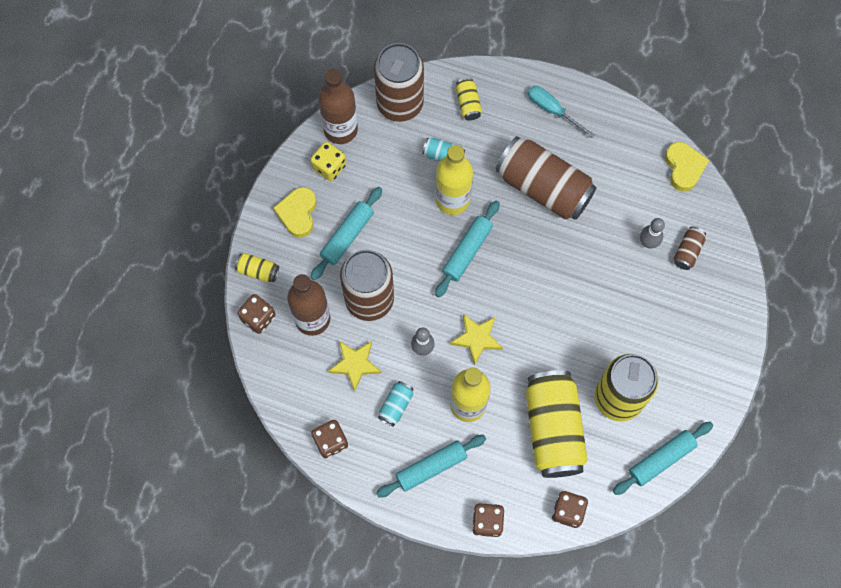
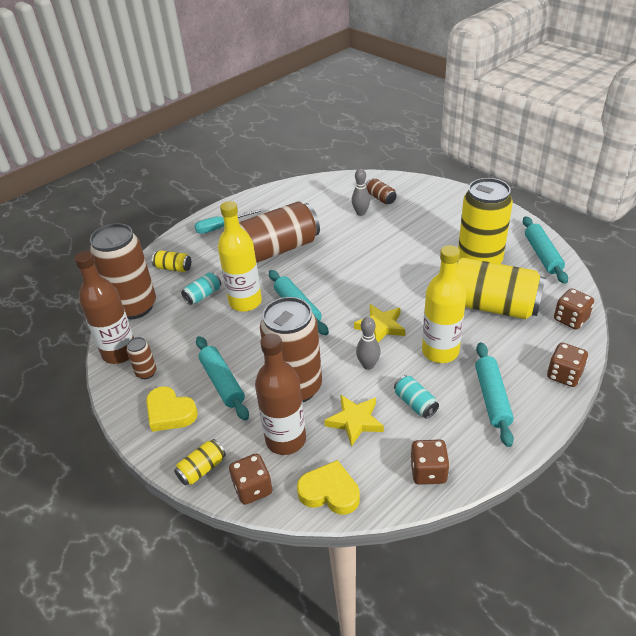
camera: 60 degrees left, 30 degrees down
yellow dice [310,142,346,181] -> brown can [126,337,156,379]
yellow heart [665,142,709,191] -> yellow heart moved to [297,460,360,515]

